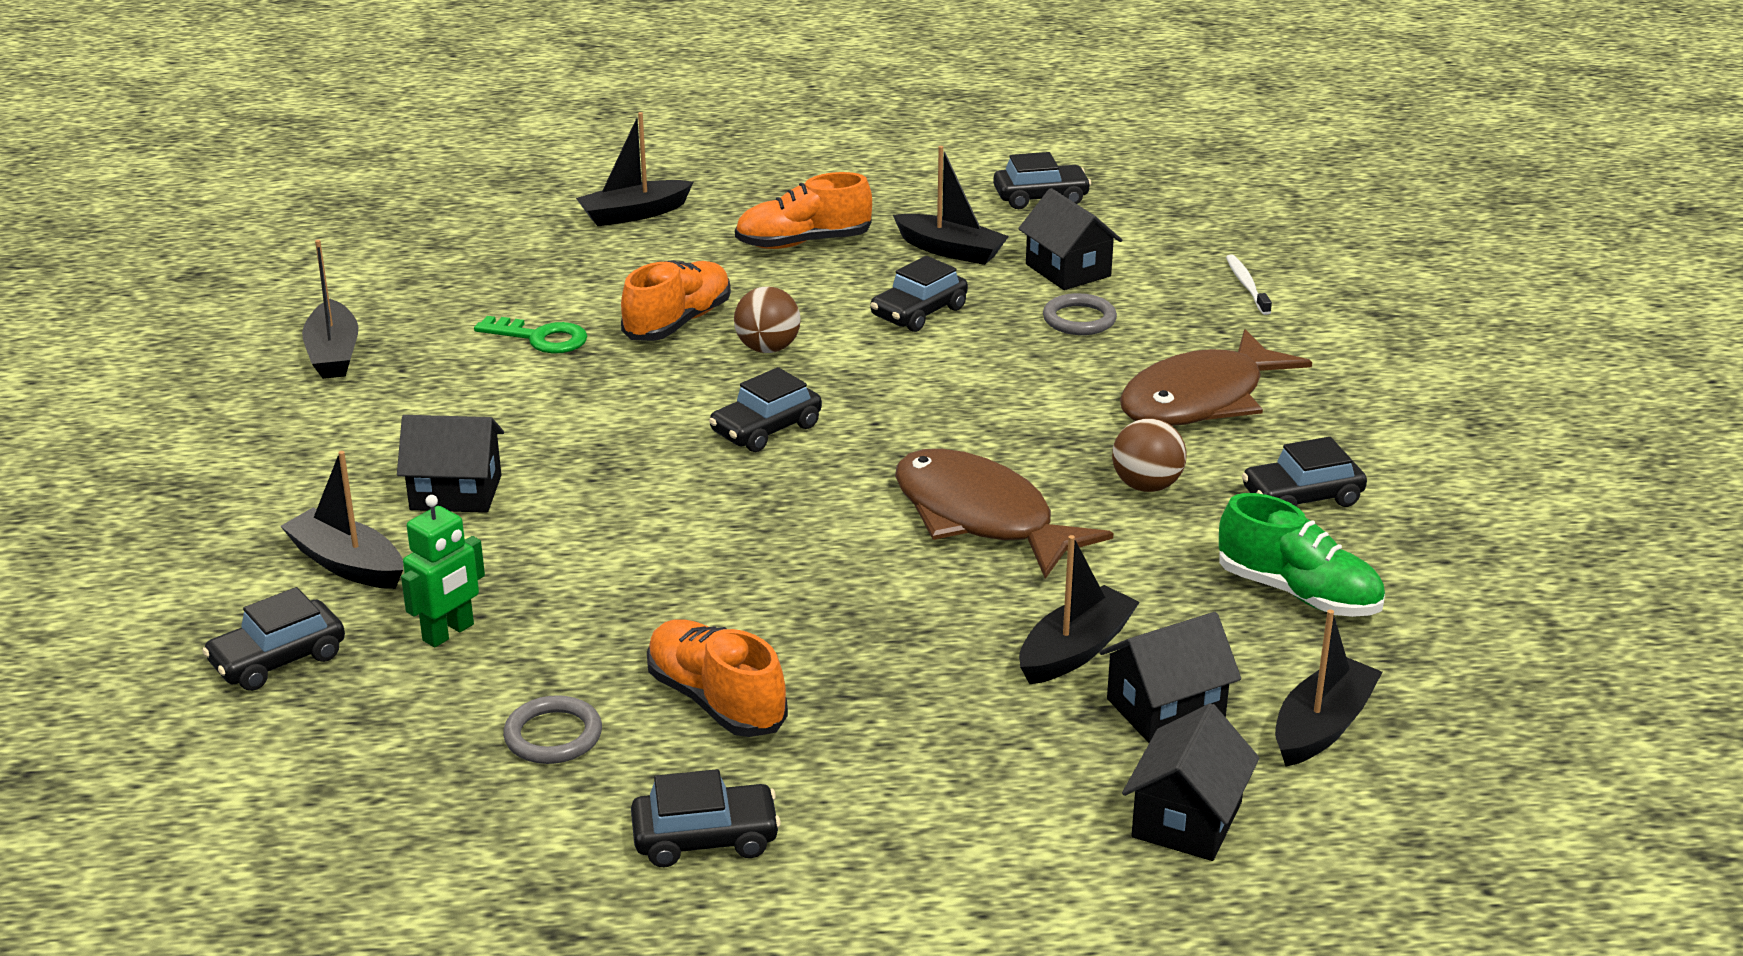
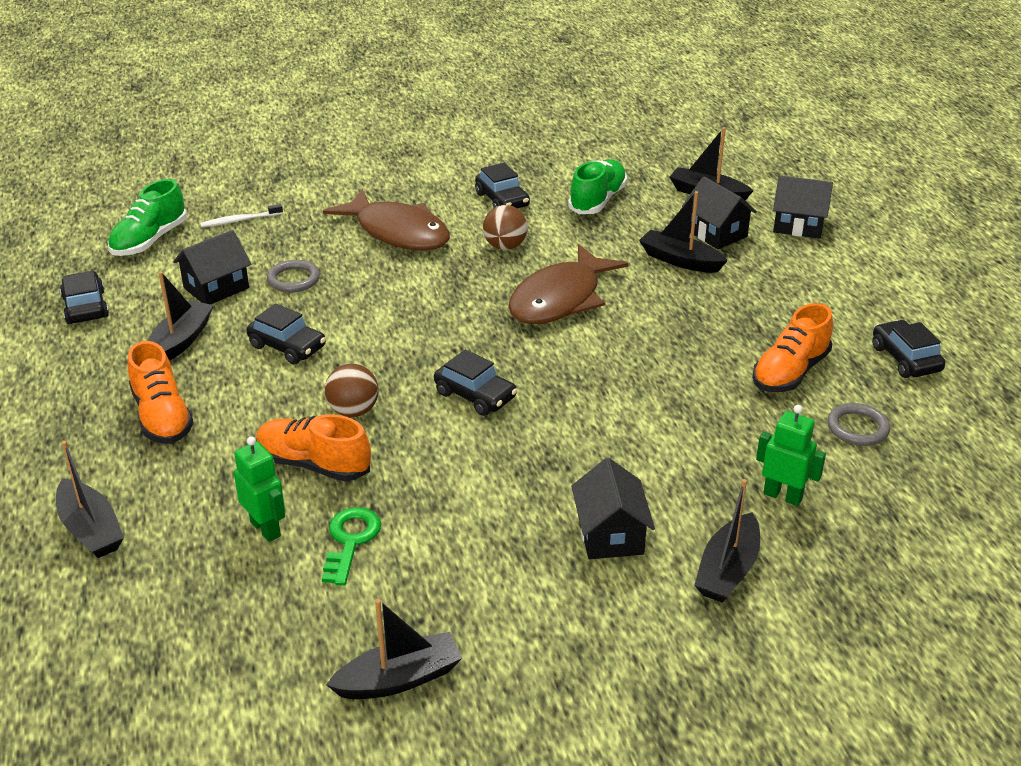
camera: 100 degrees left, 5 degrees up
black car [202,587,345,691] -> none
none -> green shoe [108,179,187,256]
none -> green robot [234,436,285,542]

